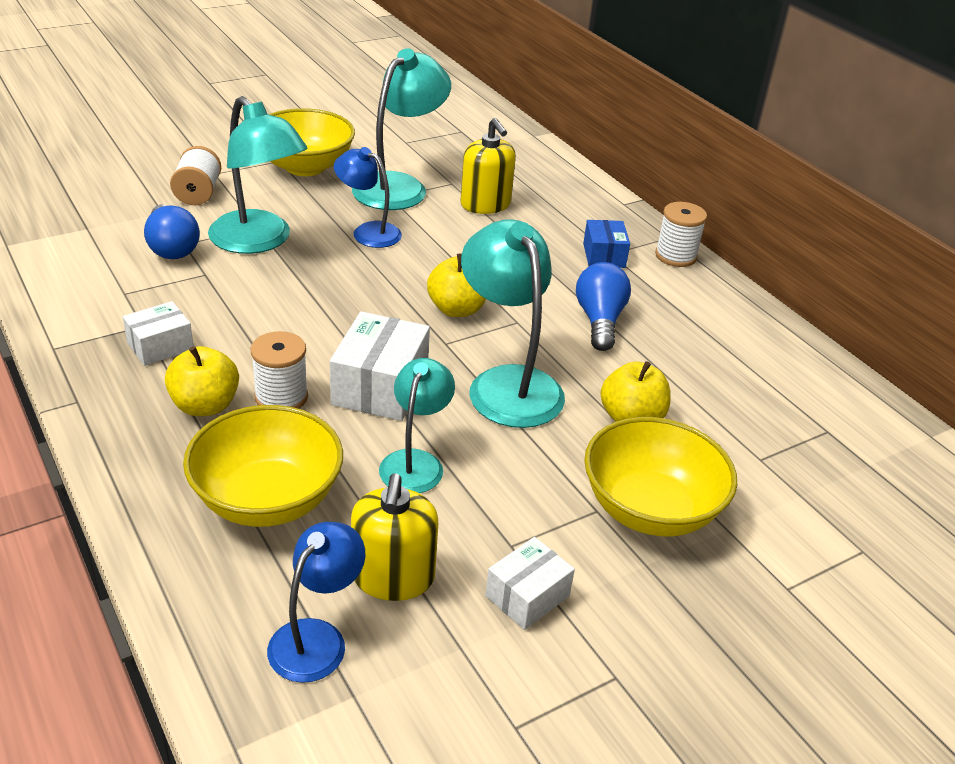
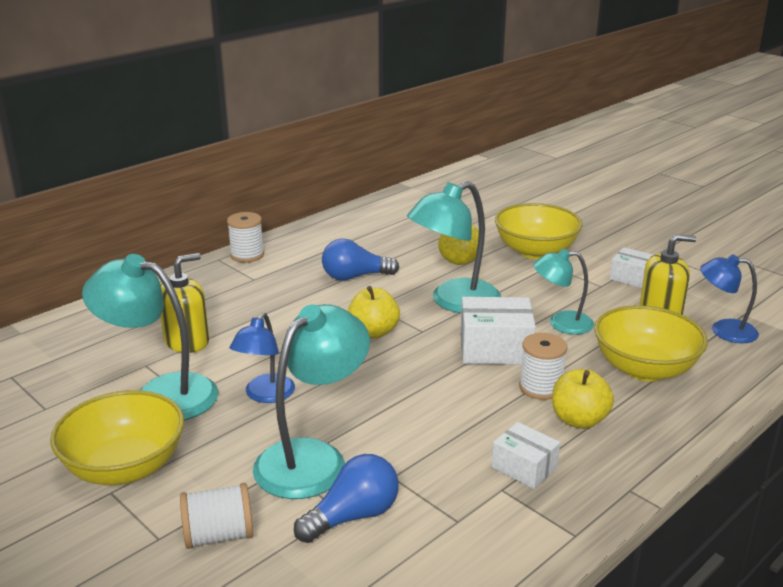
camera: 100 degrees left, 10 degrees down
blue box [583,220,630,268] -> none

